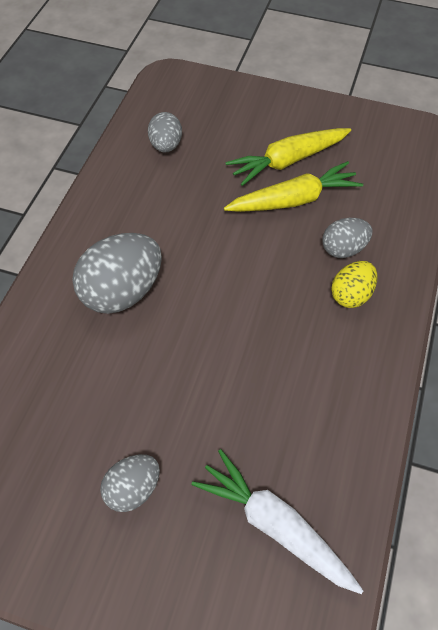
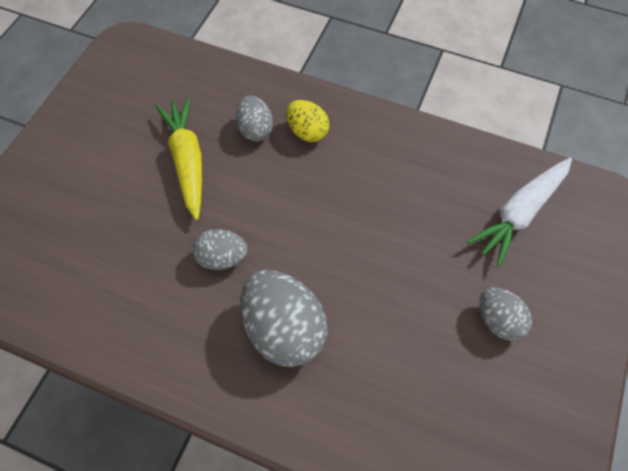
camera: 85 degrees left, 5 degrees up
grey egg [148,112,182,153] -> grey egg moved to [192,229,248,270]
yellow carrot [225,128,351,186] -> none

